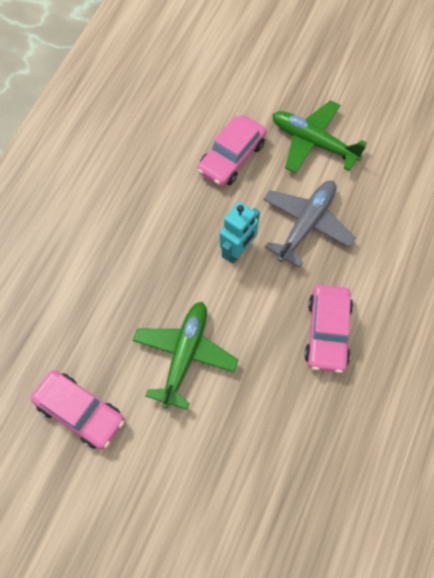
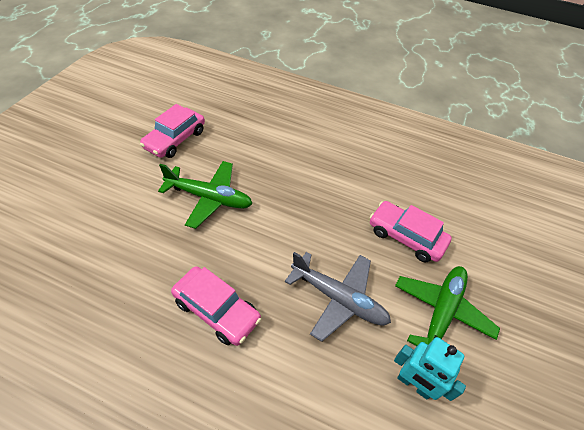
camera: 85 degrees right, 15 degrees down
turquoise robot [220,202,260,264] -> turquoise robot moved to [394,337,466,401]
pink car [304,285,353,373] -> pink car turned 150 degrees counterclockwise [171,266,261,346]

